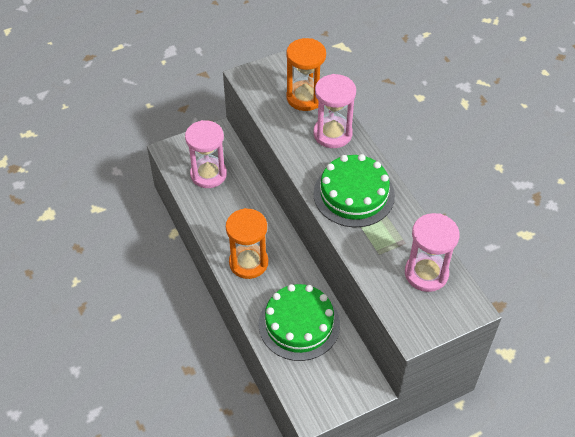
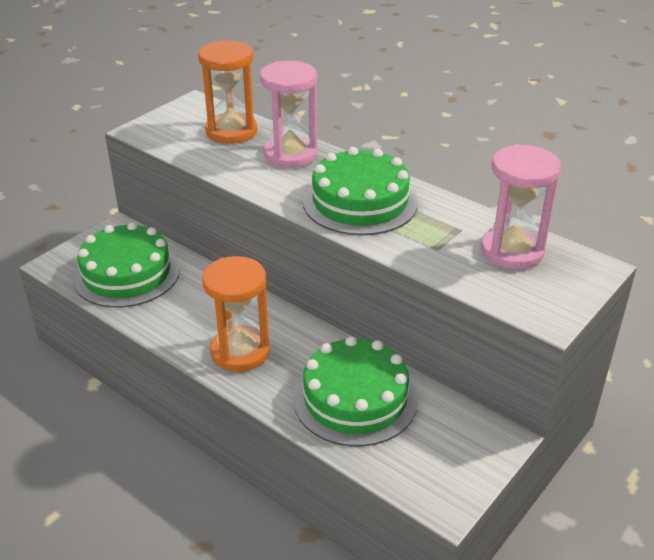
camera: 25 degrees left, 15 degrees down
pink hourglass [185,120,227,188] -> green cake [73,222,180,308]

